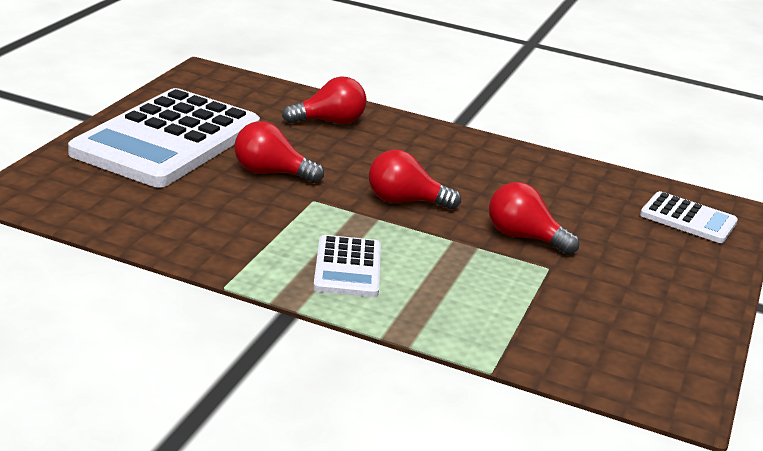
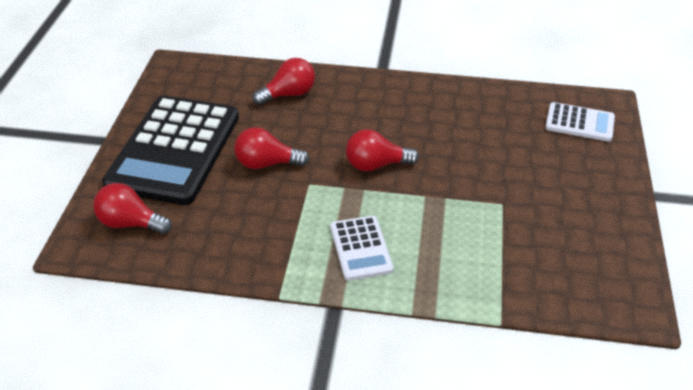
camera: 10 degrees left, 15 degrees up
white calculator [68,88,260,187] -> black calculator [102,96,239,205]
red light bulb [489,182,580,255] -> red light bulb moved to [93,183,172,234]

